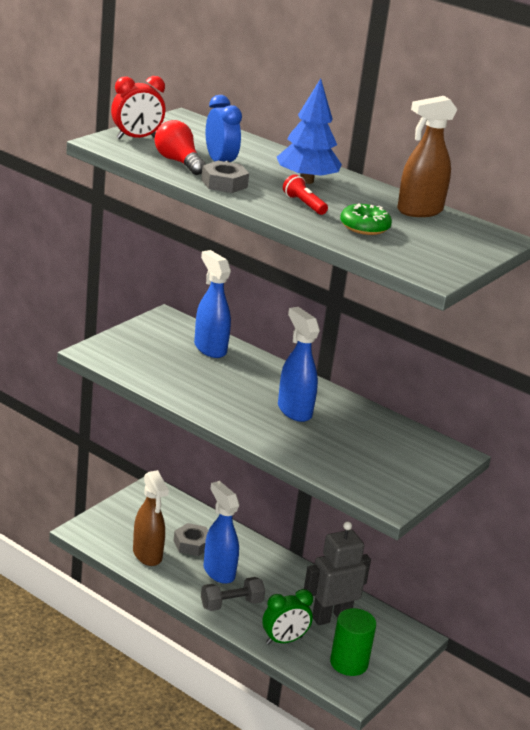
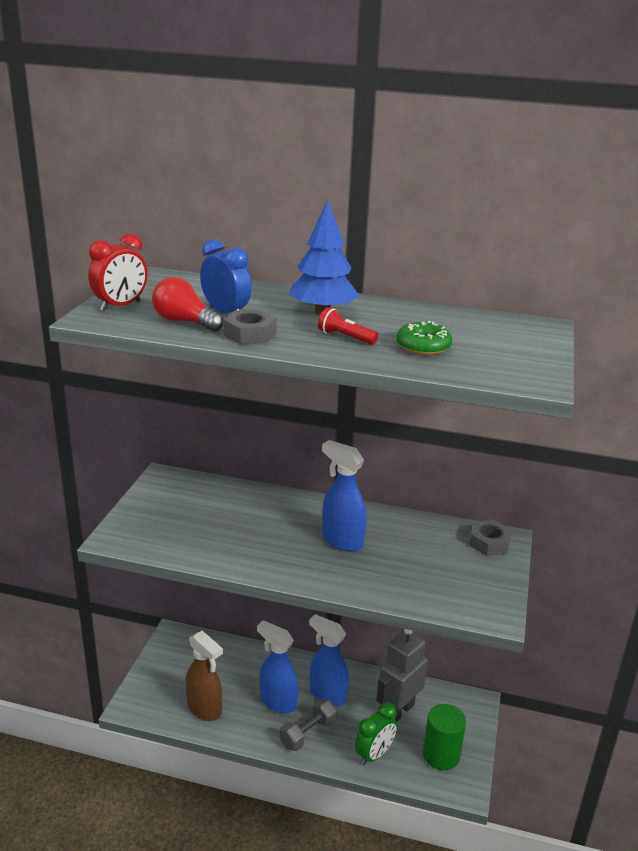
camera: 20 degrees left, 0 degrees up
grey nut [174,523,208,556] -> grey nut moved to [469,520,512,556]
blue spray bottle [194,250,231,358] -> blue spray bottle moved to [309,614,349,706]
brown spray bottle [397,96,457,217] -> none

